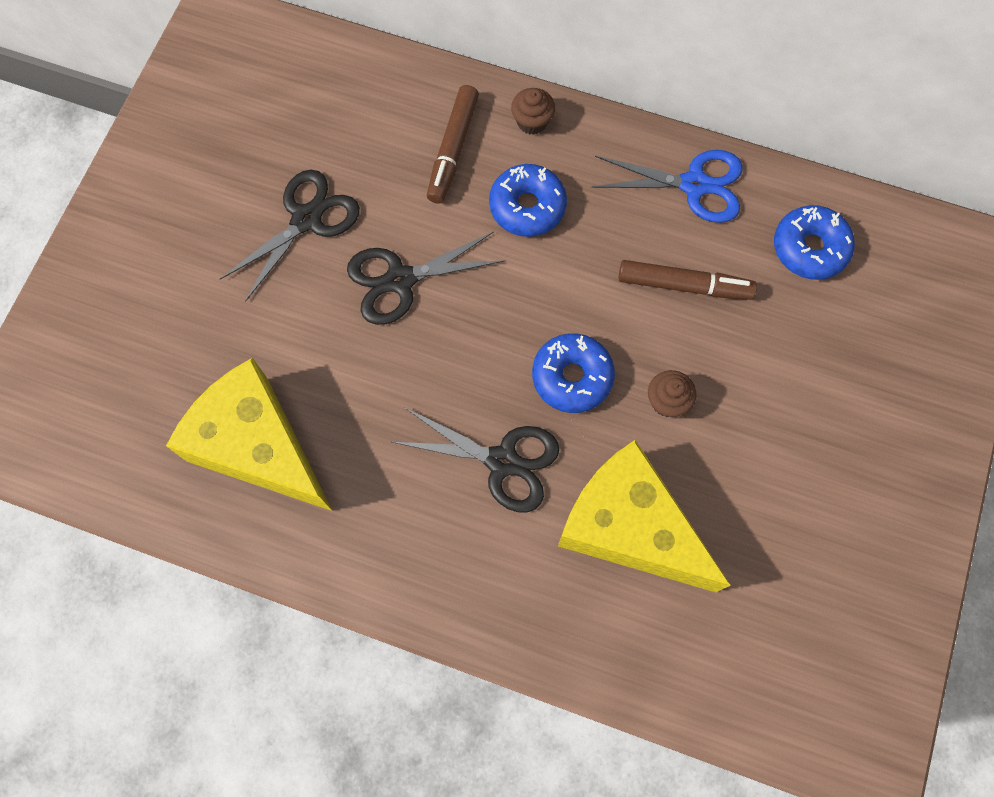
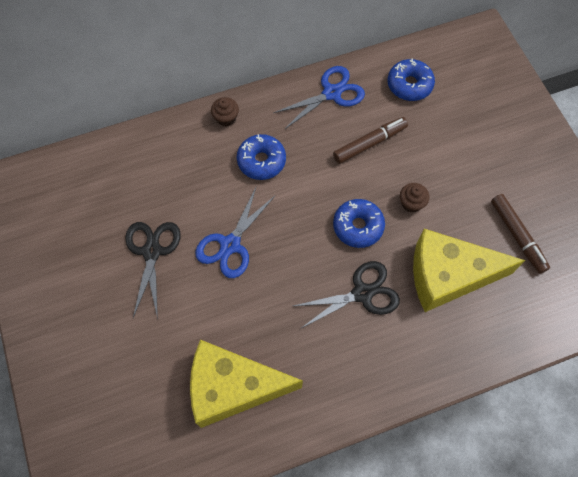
camera: 40 degrees left, 5 degrees down
black scissors [347,232,506,325] -> blue scissors [195,185,276,278]
brown marker [427,85,479,204] -> brown marker moved to [491,194,550,274]

